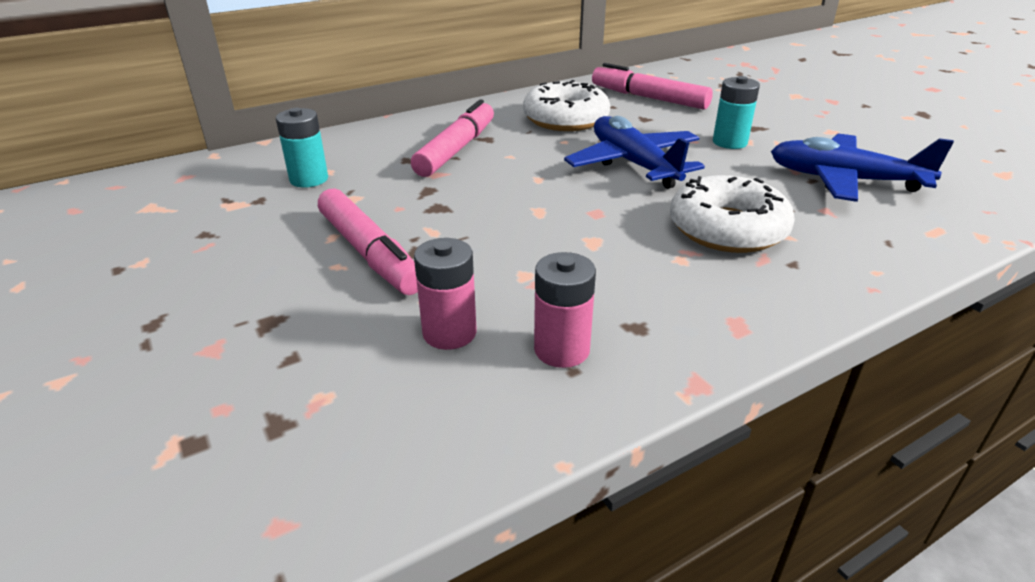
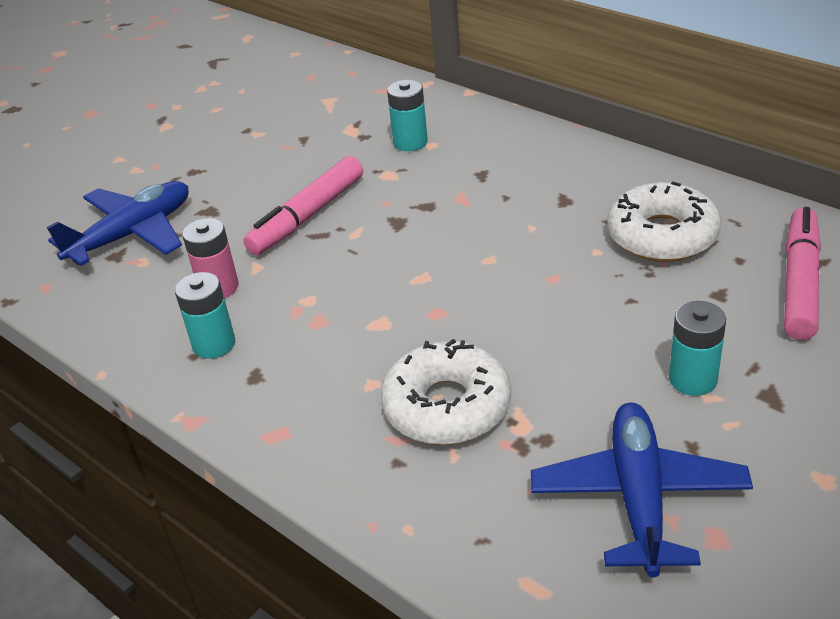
camera: 75 degrees right, 5 degrees up
pink marker [411,99,494,177] -> none
pink battery [534,252,596,368] -> turquoise battery [175,272,235,359]
blue plane [564,116,705,189] -> blue plane moved to [47,181,189,266]

